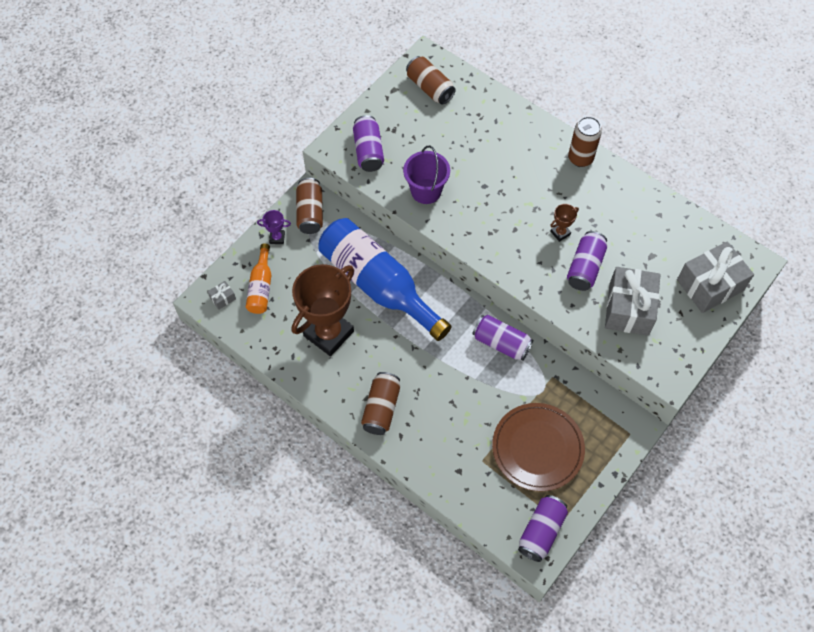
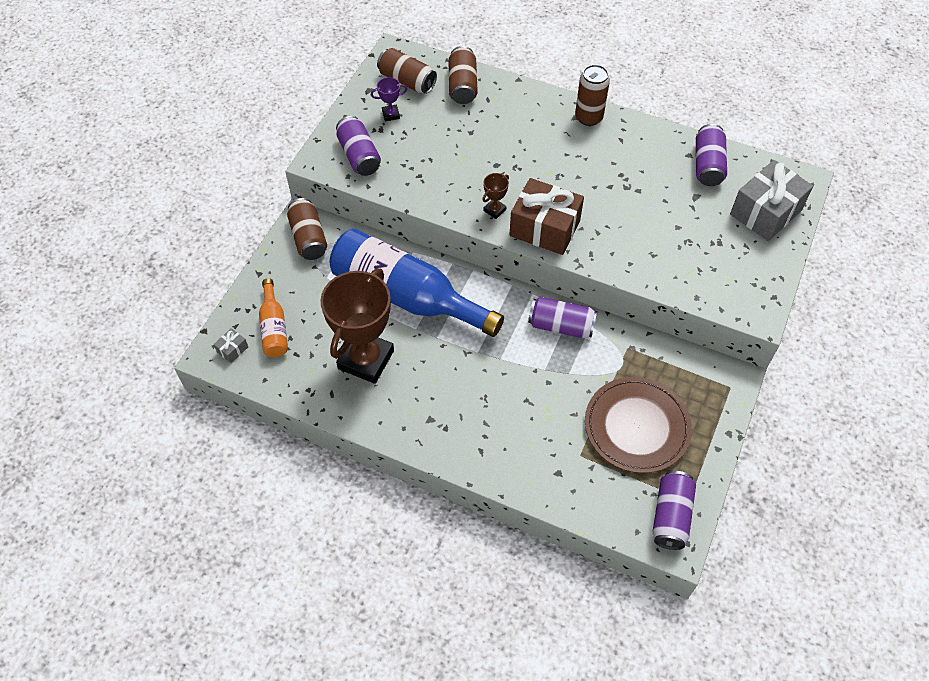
camera: 15 degrees left, 5 degrees down
purple trophy [257,210,291,244] -> purple trophy moved to [371,77,407,121]
brown can [361,372,400,435] -> brown can moved to [448,46,478,104]
purple bucket [403,146,450,204] -> none
brown trophy [550,204,579,242] -> brown trophy moved to [482,173,509,219]
purple can [567,231,607,291] -> purple can moved to [696,124,727,186]
grey gift [605,267,660,336] -> none
none -> brown gift [509,178,584,255]

